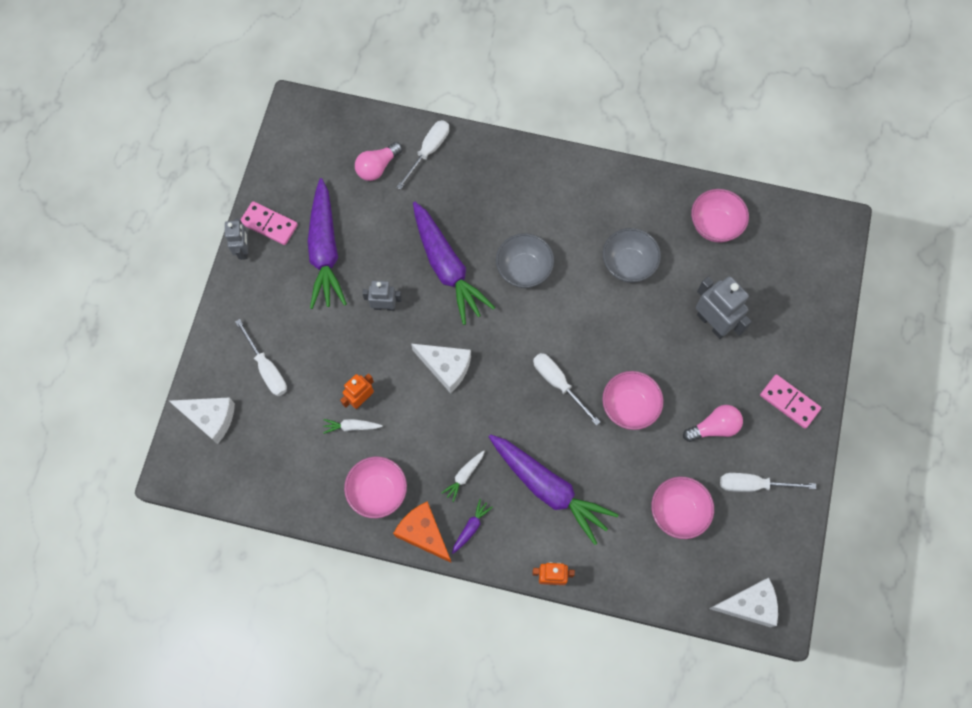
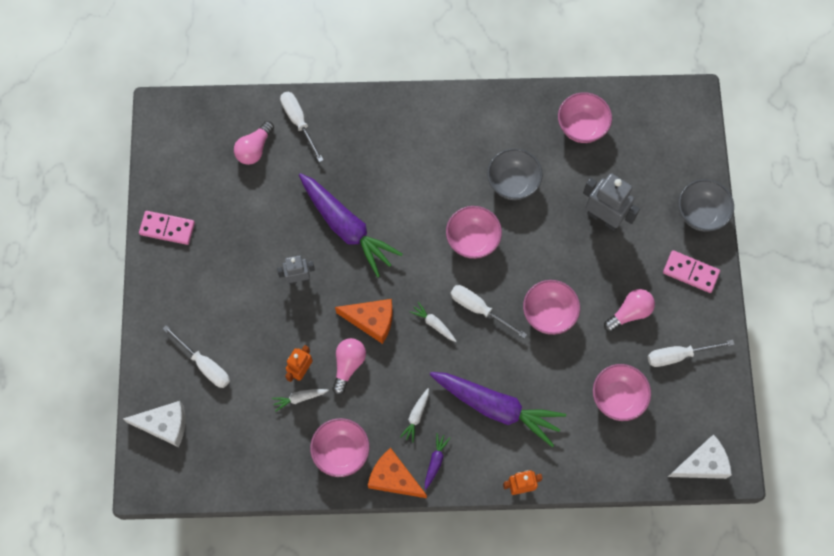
camera: 15 degrees left, 0 degrees up
grey robot [225,218,248,260] -> none
purple carrot [307,178,347,309] -> none
white screwdriver [397,120,449,190] -> white screwdriver turned 45 degrees counterclockwise [280,92,323,162]
white cheese [411,344,471,394] -> orange cheese [335,299,393,344]
grey bowl [496,233,554,288] -> grey bowl moved to [679,179,734,232]
none -> pink light bulb [332,338,366,395]
none -> white carrot [410,302,456,342]
none -> pink bowl [446,206,502,259]

